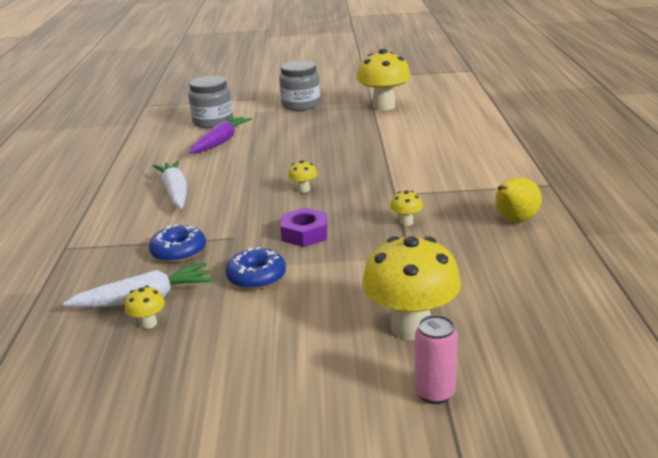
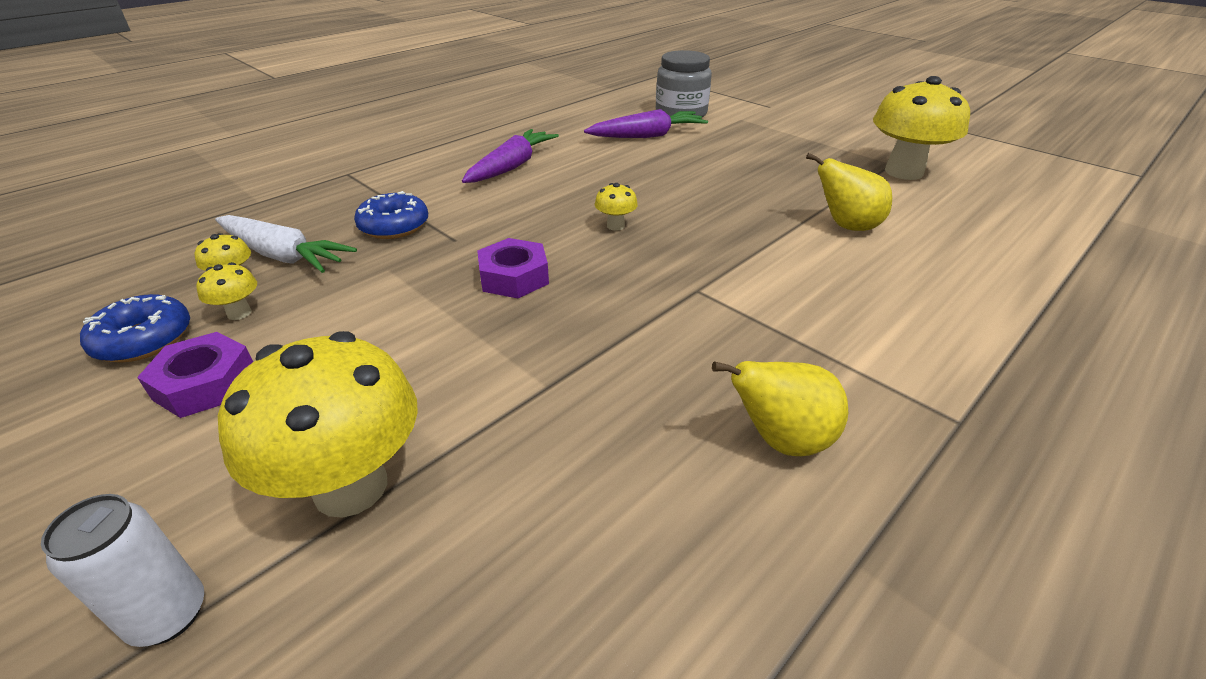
camera: 45 degrees right, 10 degrees up
white carrot [153,160,187,209] -> purple carrot [462,129,559,183]
blue donut [226,247,286,290] -> blue donut moved to [80,294,190,362]
grey jar [279,61,321,111] -> none
yellow mushroom [390,190,423,226] -> yellow mushroom moved to [197,262,257,320]
pink can [415,315,458,404] -> white can [41,494,204,647]
none -> purple nut [137,332,253,418]
none -> yellow pear [806,153,892,231]

